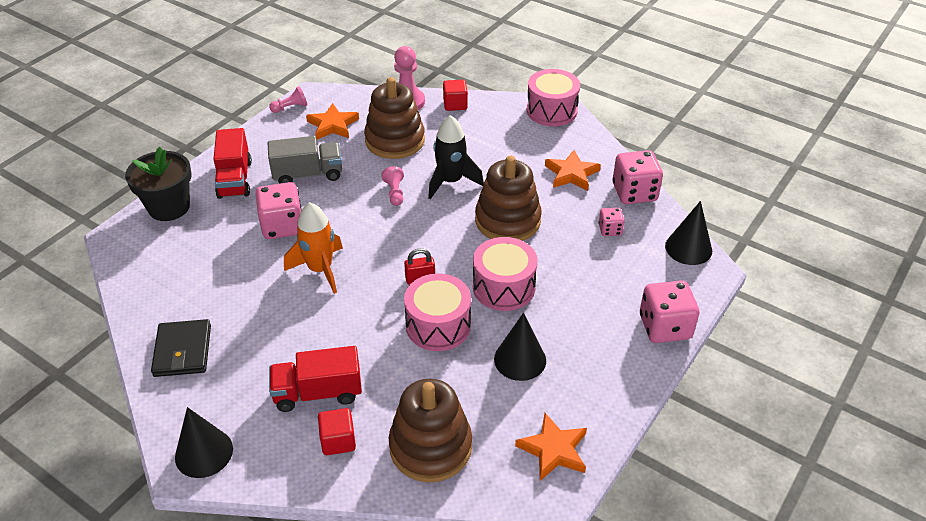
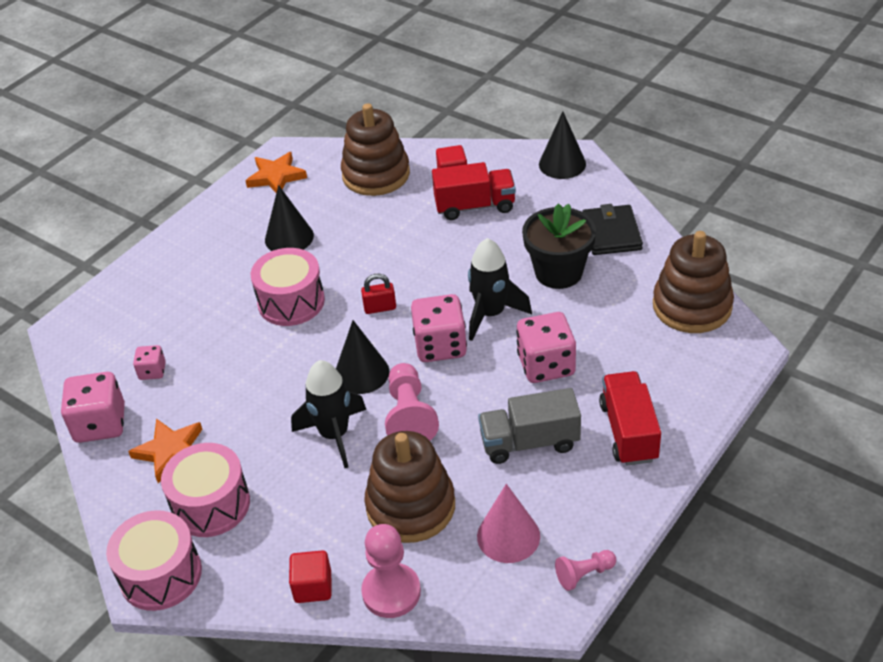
camera: 175 degrees left, 0 degrees up
black flower pot [125,147,192,221] -> black flower pot moved to [522,203,596,289]
orange rocket [284,202,343,294] -> black rocket [468,238,532,341]
orange star [306,103,359,140] -> pink cone [477,484,540,563]
pink pawn [381,166,404,206] -> pink pawn [385,363,439,440], size x1.76
pink drum [404,273,471,351] -> pink drum moved to [161,443,250,537]
brown stacking toy [475,156,542,241] -> brown stacking toy moved to [653,231,734,333]
pink dice [640,280,700,343] -> pink dice moved to [411,294,467,362]
black cone [665,201,712,265] -> black cone moved to [336,320,389,394]

